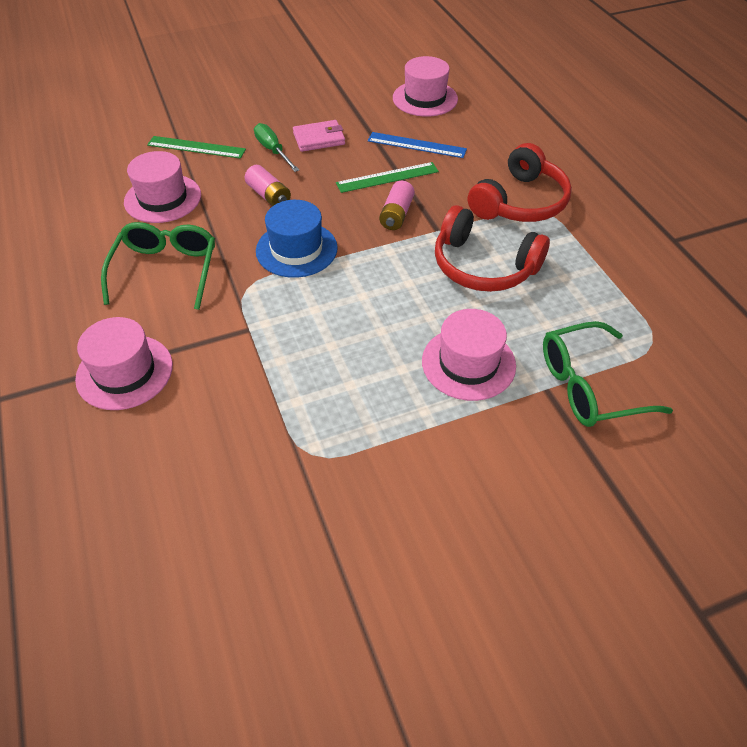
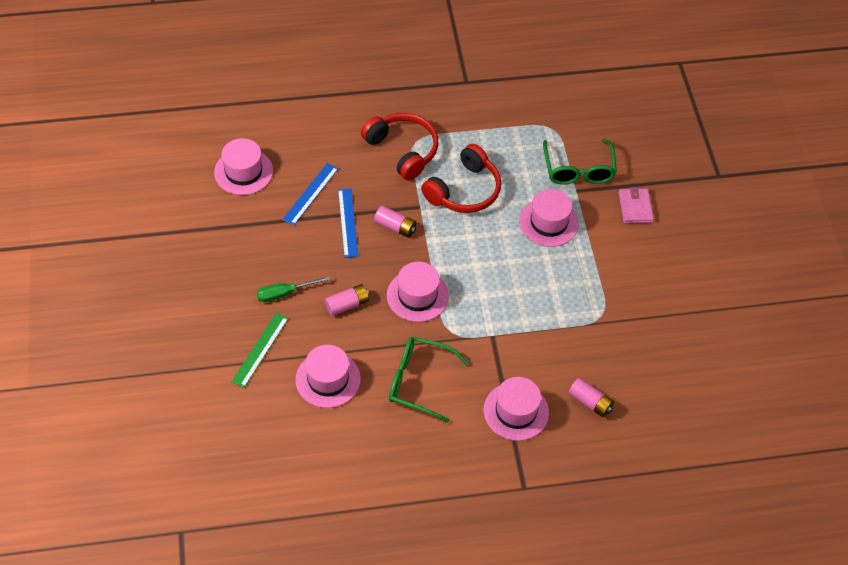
camera: 80 degrees left, 5 degrees up
blue hat [256,200,338,278] -> pink hat [387,262,449,322]
pink wallet [293,120,345,152] -> pink wallet moved to [618,187,654,223]
green ruler [336,162,439,193] -> blue ruler [338,188,358,258]
none -> pink battery [568,378,614,417]

